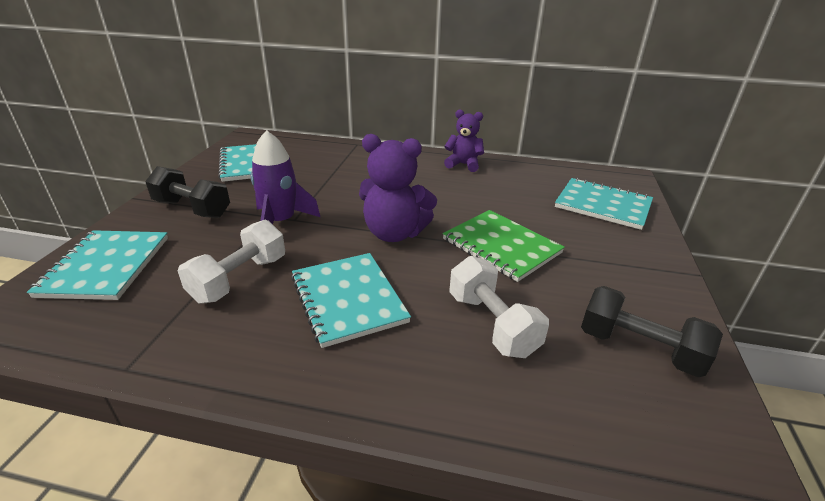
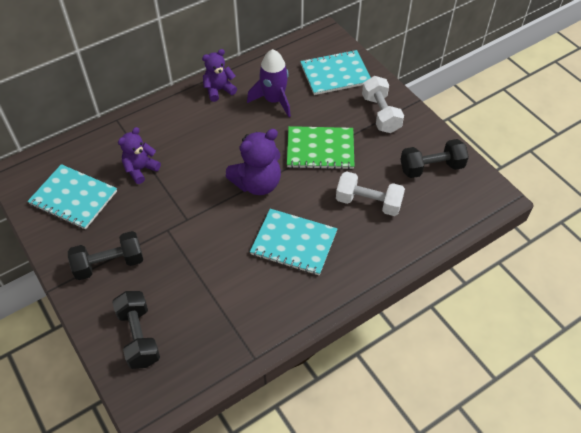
camera: 45 degrees left, 20 degrees up
turquoise notebook [27,230,168,300] -> black dumbbell [112,291,160,369]
white dumbbell [178,220,285,304] -> white dumbbell moved to [362,76,404,133]
purple rocket [250,130,320,224] -> purple rocket moved to [247,49,291,117]
none -> purple teddy bear [118,127,161,184]

